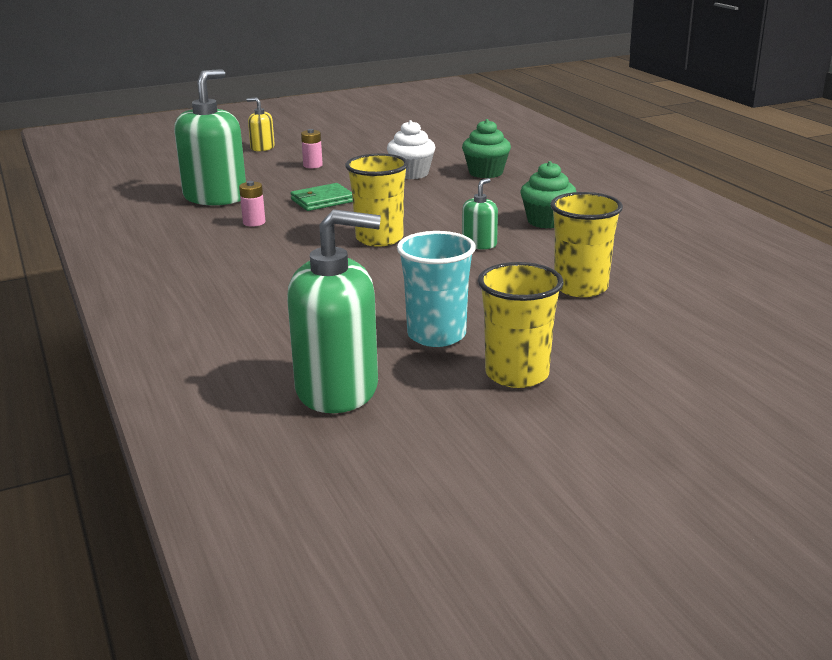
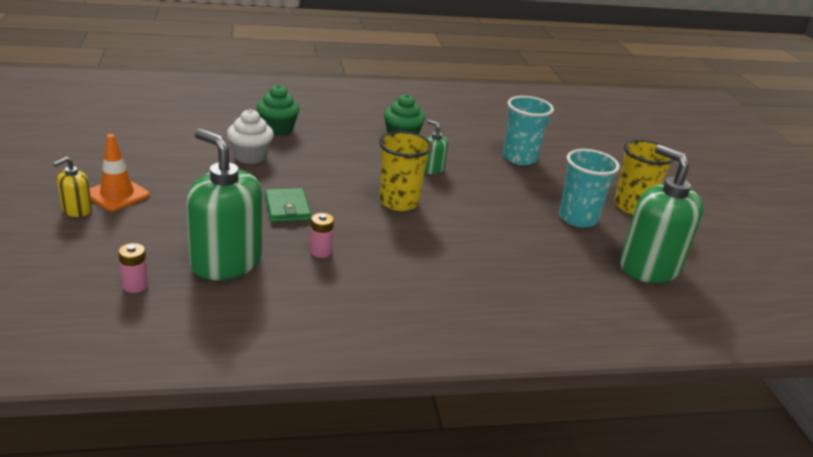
camera: 80 degrees left, 5 degrees up
green soap dispenser [287,209,381,413] -> green soap dispenser turned 45 degrees counterclockwise [620,145,703,283]
pink battery [301,129,323,168] -> pink battery moved to [118,243,148,293]
yellow cup [550,192,623,297] -> turquoise cup [503,96,554,165]
none -> orange traffic cone [89,134,149,211]

